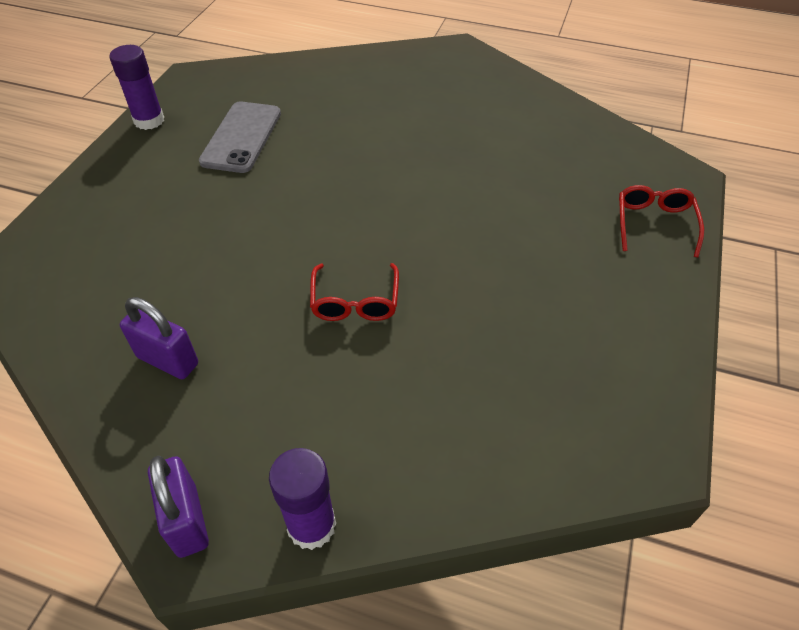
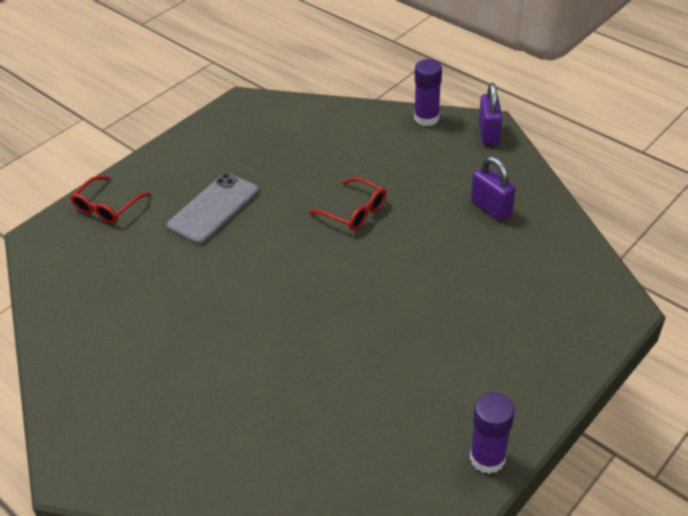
camera: 155 degrees left, 5 degrees down
grey phone [199,101,281,173] -> grey phone moved to [167,173,259,244]
red glasses [310,263,399,321] -> red glasses turned 105 degrees clockwise [309,177,386,231]

